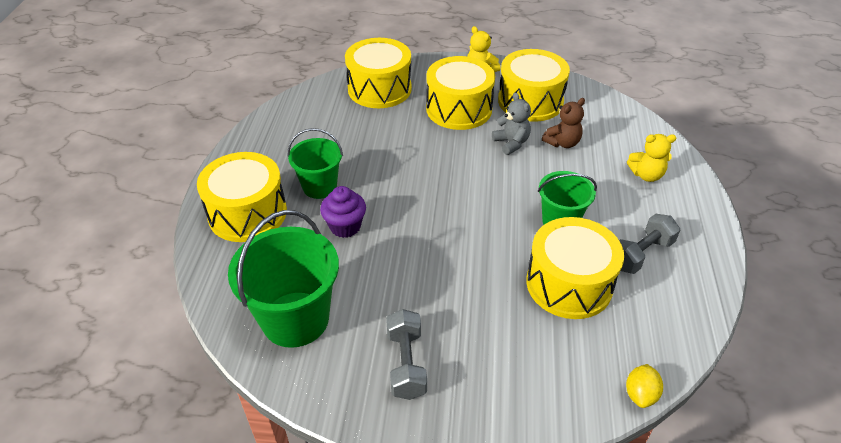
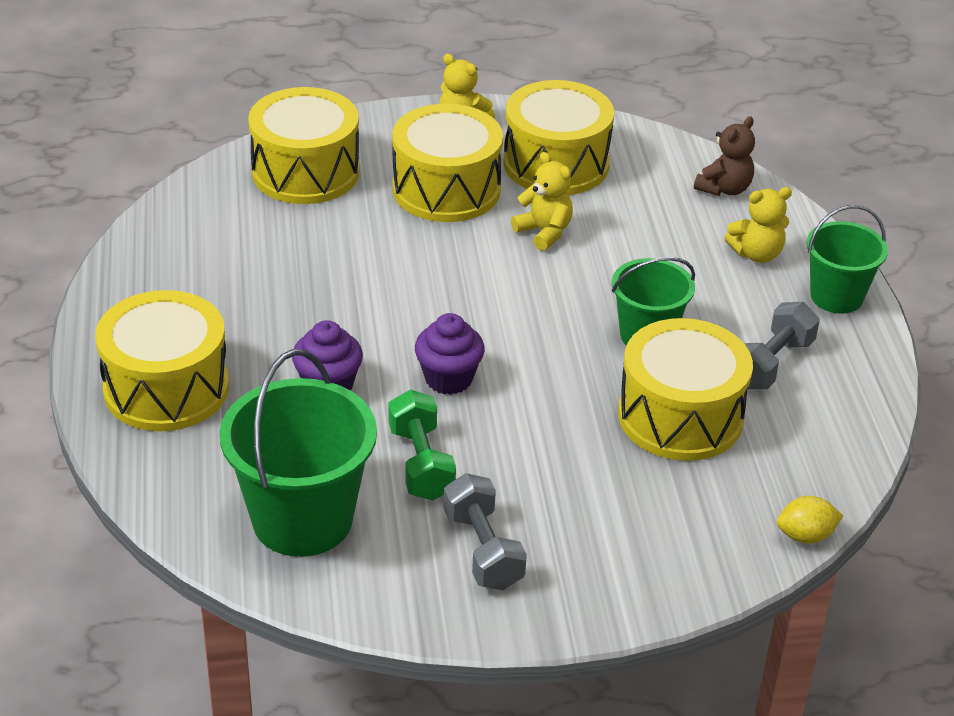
camera: 15 degrees left, 5 degrees down
green bucket [288,128,343,199] -> green bucket moved to [806,205,888,314]
grey teddy bear [492,92,531,155] -> yellow teddy bear [511,152,573,251]
brown teddy bear [542,98,585,148] -> brown teddy bear moved to [694,116,755,196]
yellow lemon [626,364,663,408] -> yellow lemon turned 75 degrees clockwise [777,496,843,544]
none -> green dumbbell [388,390,456,501]
none -> purple cupcake [415,313,485,395]

